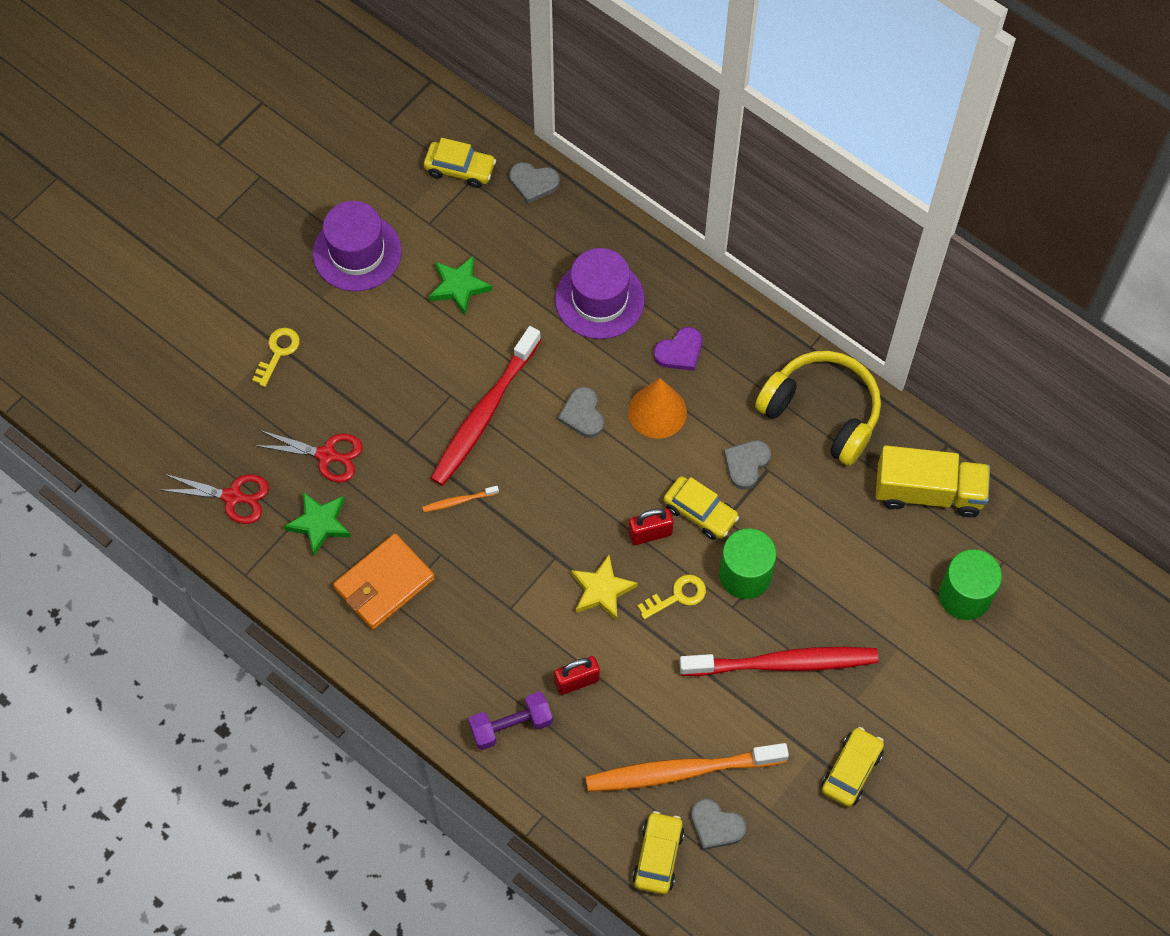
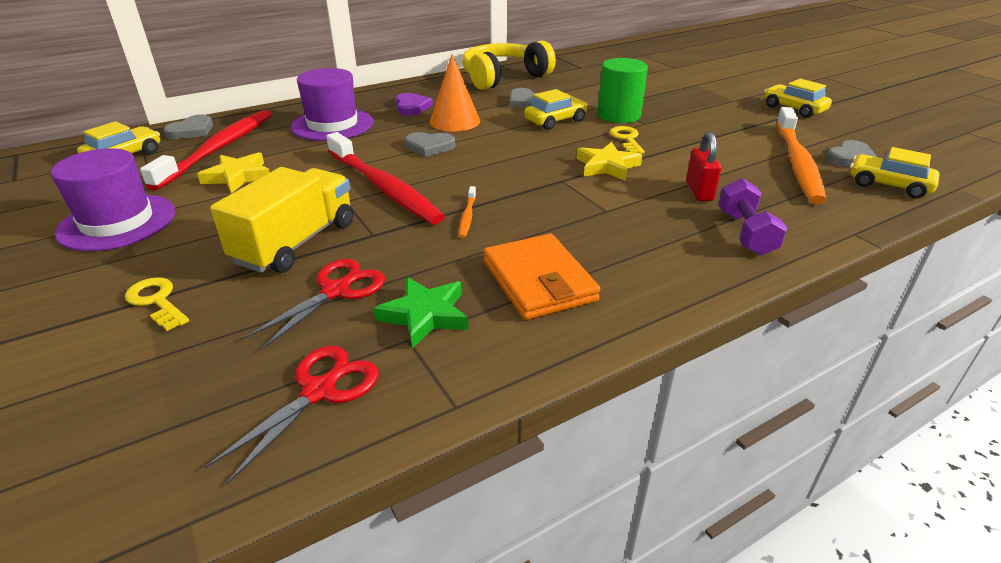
camera: 70 degrees left, 30 degrees down
green star [429,255,492,316] -> yellow star [198,152,270,193]
red padlock [629,508,673,545] -> none
red toothbrush [680,647,878,676] -> red toothbrush moved to [140,110,272,191]
yellow truck [876,445,990,517] -> yellow truck moved to [210,167,353,273]
green cylinder [939,549,1002,620] -> none

